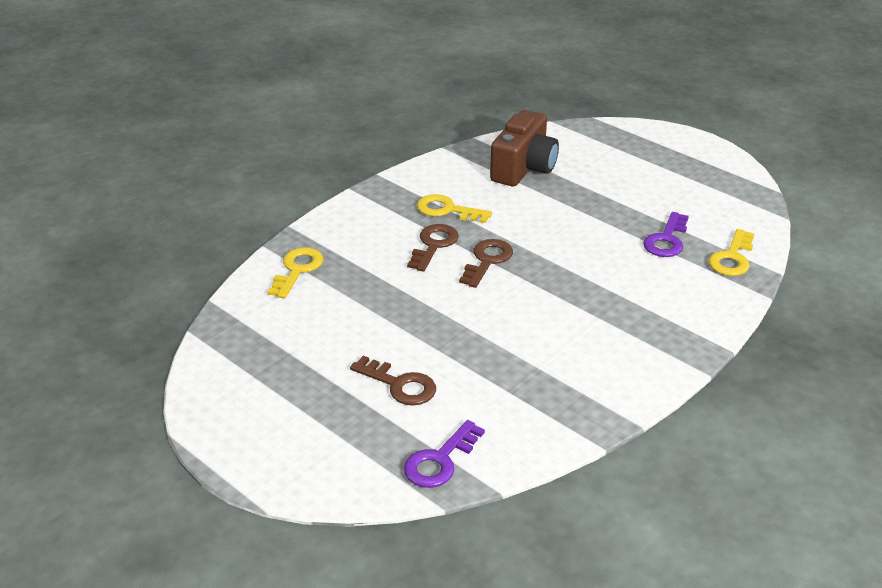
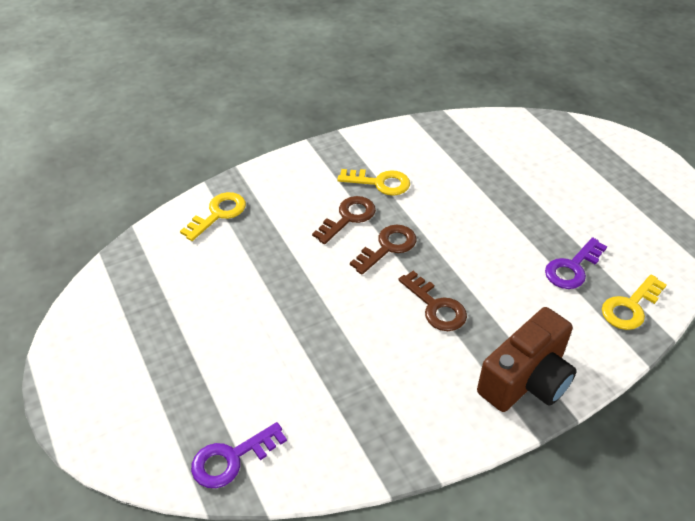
camera: 20 degrees right, 10 degrees up
brown key [350,356,436,406] -> brown key moved to [399,271,467,331]
yellow key [417,194,492,223] -> yellow key turned 150 degrees clockwise [337,169,410,196]
brown camera [490,110,559,186] -> brown camera moved to [477,307,577,412]

